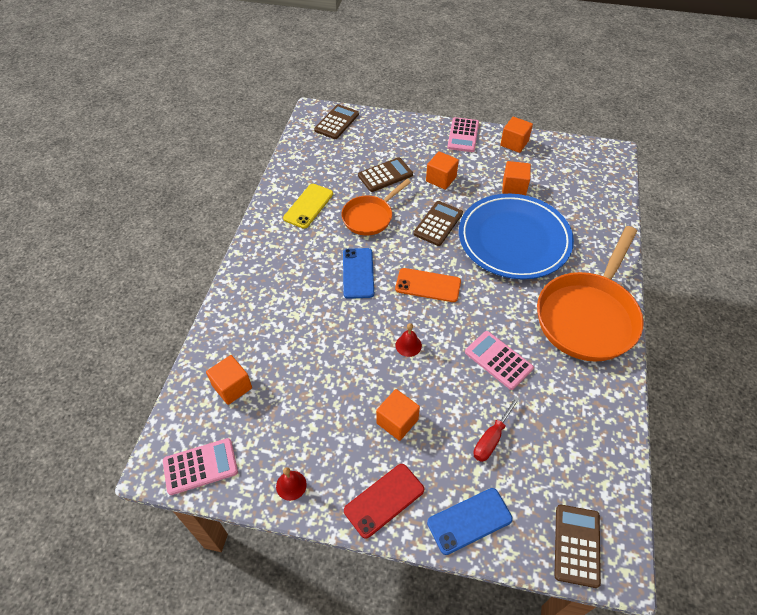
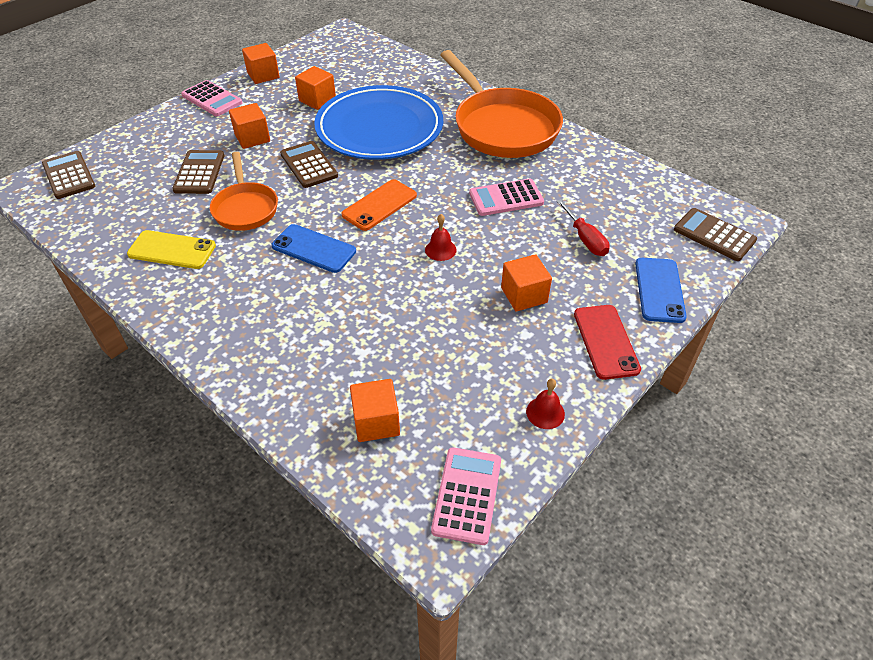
camera: 60 degrees left, 5 degrees down
yellow phone [283,184,333,229] -> yellow phone turned 45 degrees counterclockwise [127,230,216,269]

